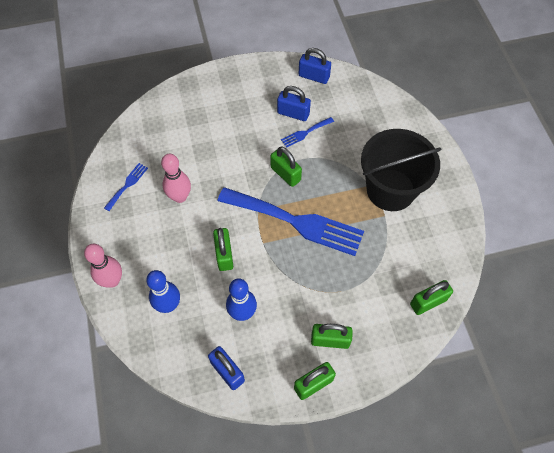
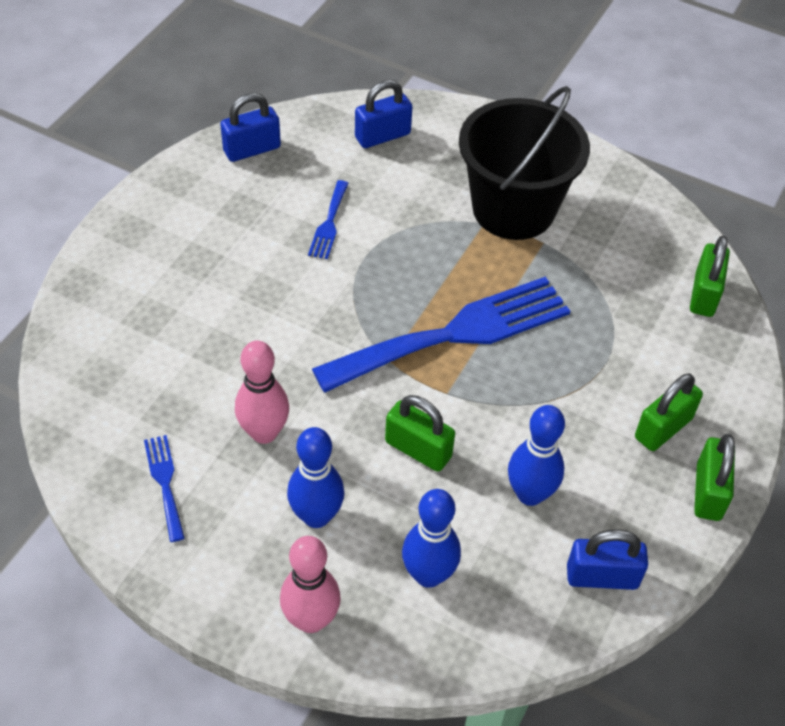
camera: 50 degrees left, 10 degrees down
green padlock [270,147,302,187] -> none
blue padlock [277,86,311,121] -> blue padlock moved to [355,80,412,148]
none -> blue bowling pin [287,427,345,528]

